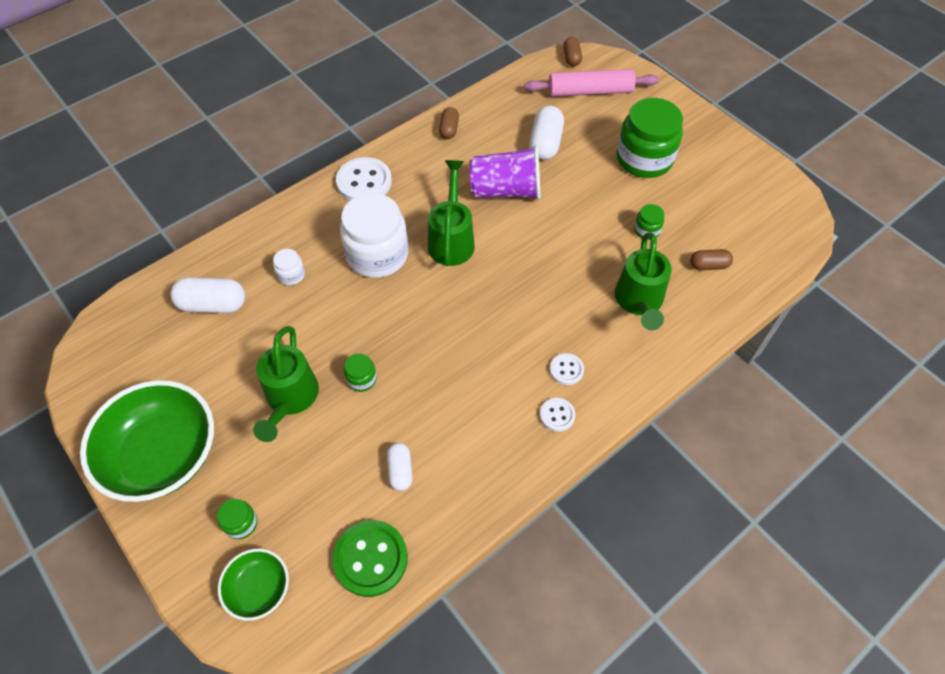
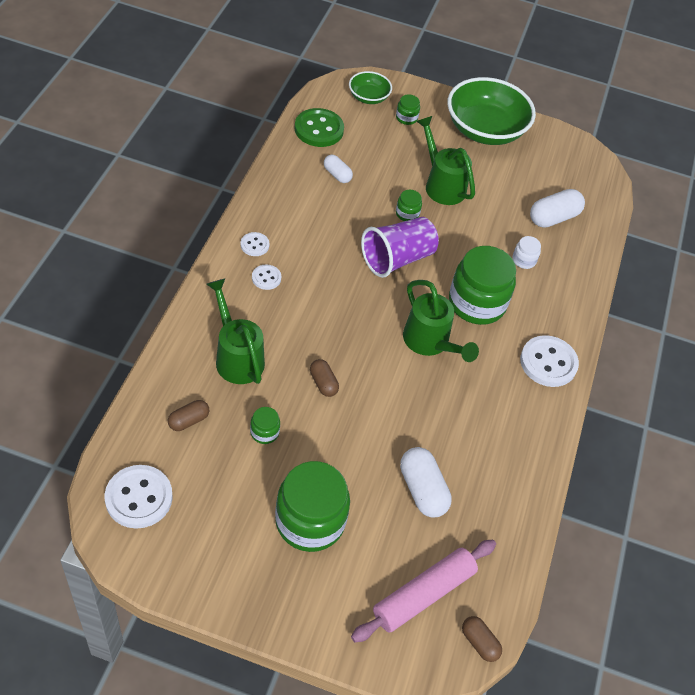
camera: 140 degrees right, 5 degrees down
white jar [340,193,408,278] -> green jar [449,246,516,325]
brown capsule [439,107,459,139] -> brown capsule moved to [310,359,339,397]
purple cup [470,145,540,200] -> purple cup moved to [361,217,439,278]
none -> white button [105,465,173,529]

